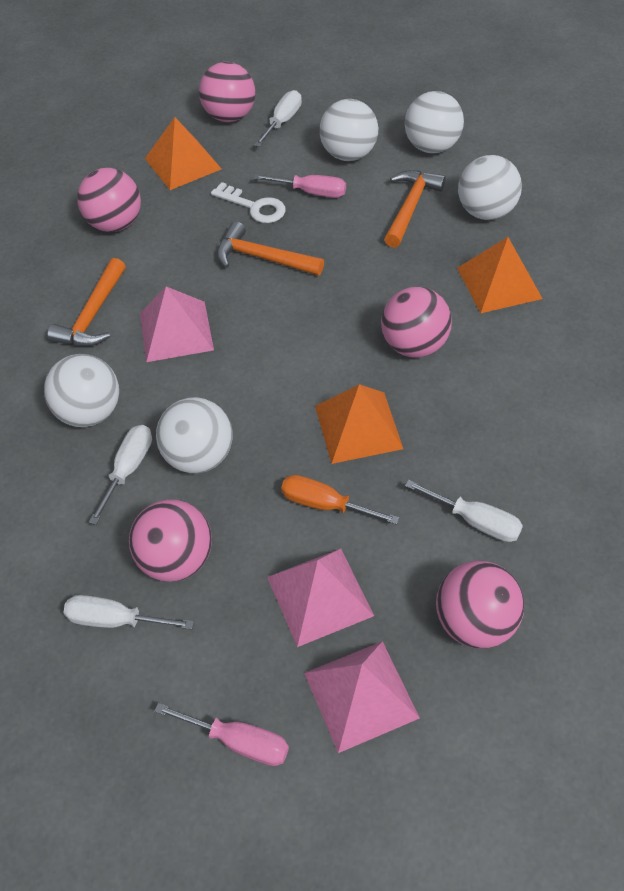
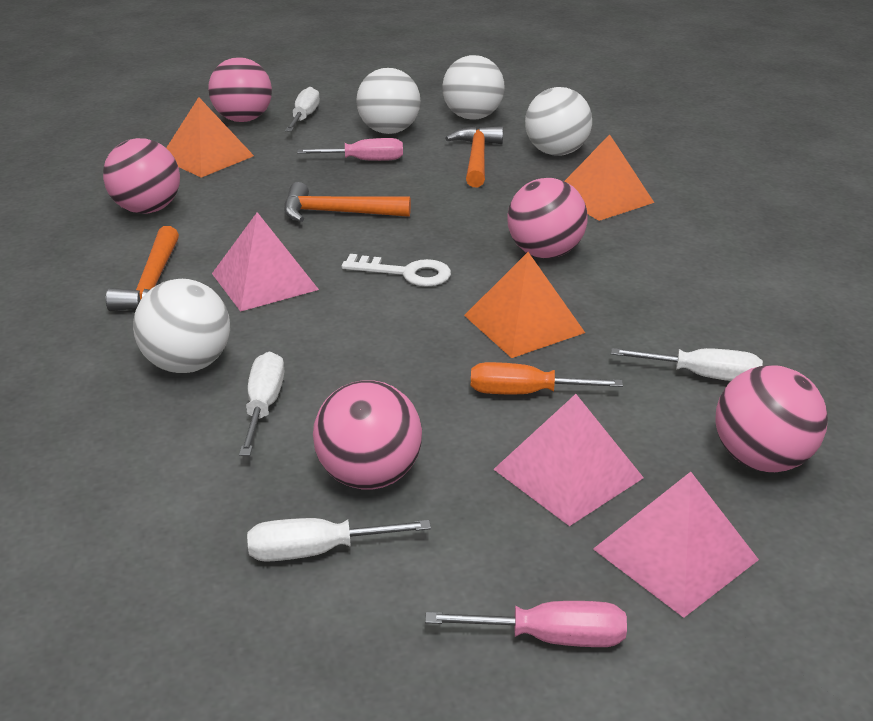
camera: 20 degrees left, 20 degrees down
white ball [156,397,233,473] -> none
white key [211,182,286,223] -> white key moved to [342,254,451,287]

